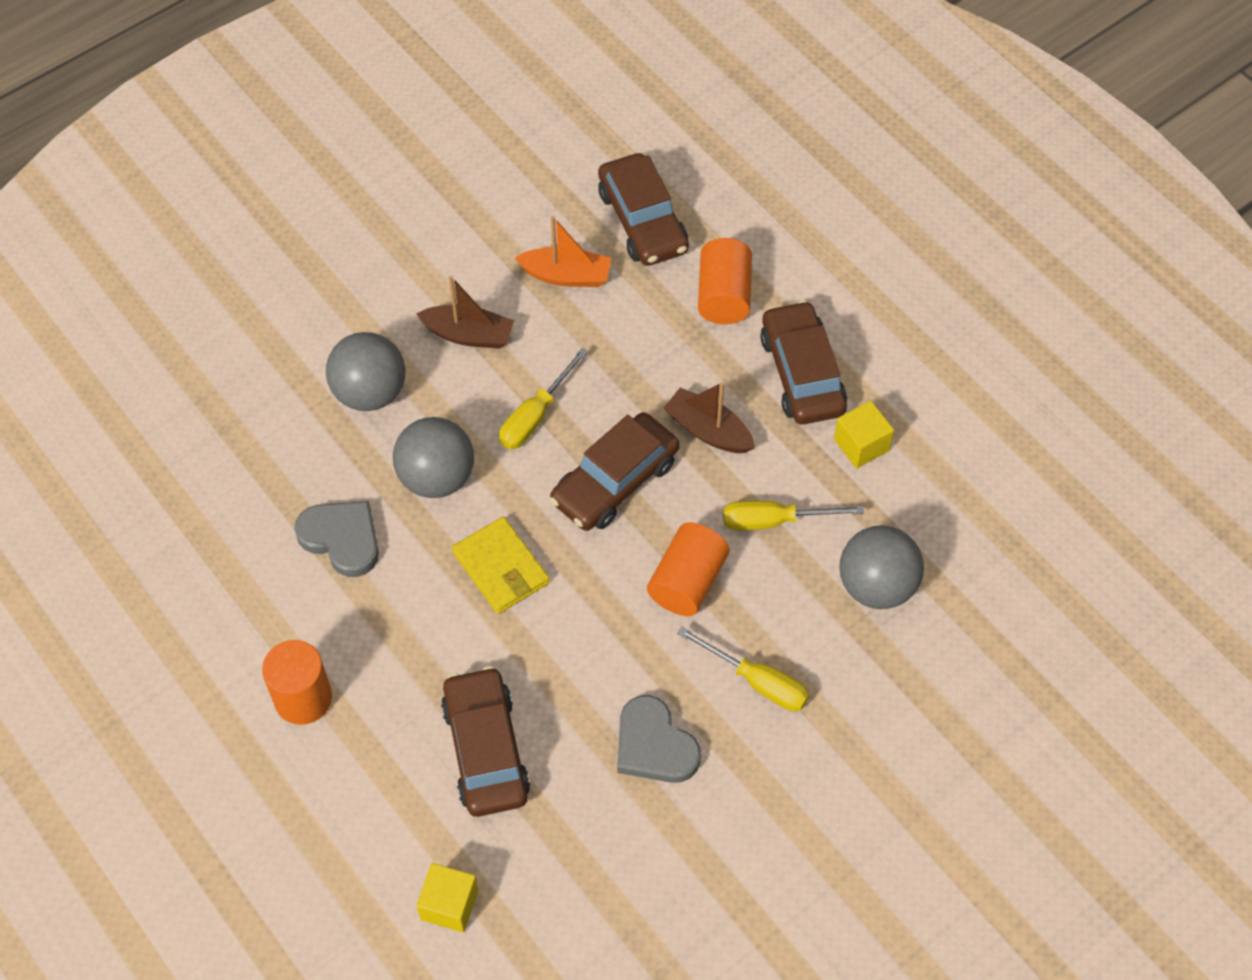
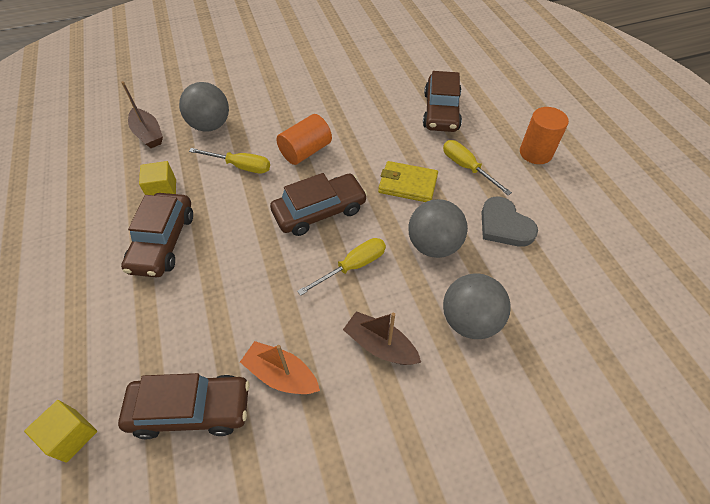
camera: 160 degrees left, 5 degrees down
yellow cube [416,863,478,932] -> yellow cube moved to [24,400,97,463]
yellow wallet [452,517,550,614] -> yellow wallet turned 60 degrees counterclockwise [378,161,438,202]
brown car [598,153,689,266] -> brown car turned 90 degrees clockwise [118,373,250,439]
grey heart [617,695,701,783] -> none
brown boat [663,382,755,453] -> brown boat moved to [121,81,163,148]
yellow screwdriver [677,627,809,711] -> yellow screwdriver moved to [443,140,512,195]
orange cylinder [698,238,752,324] -> none

